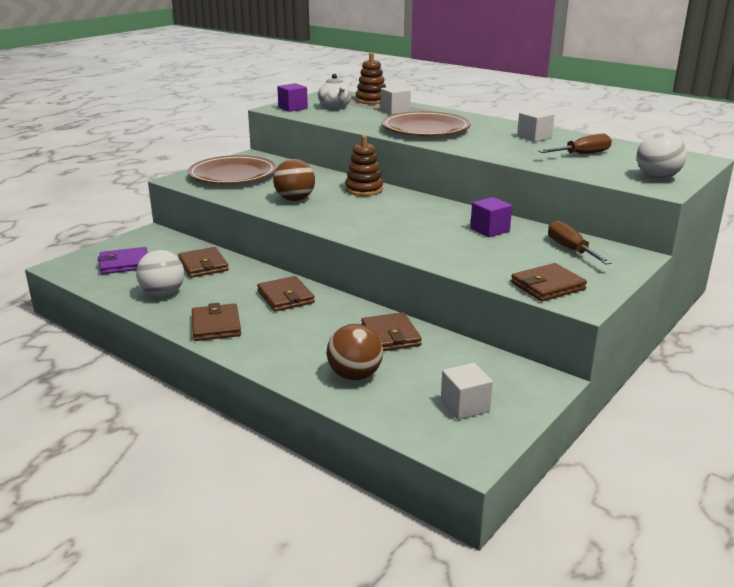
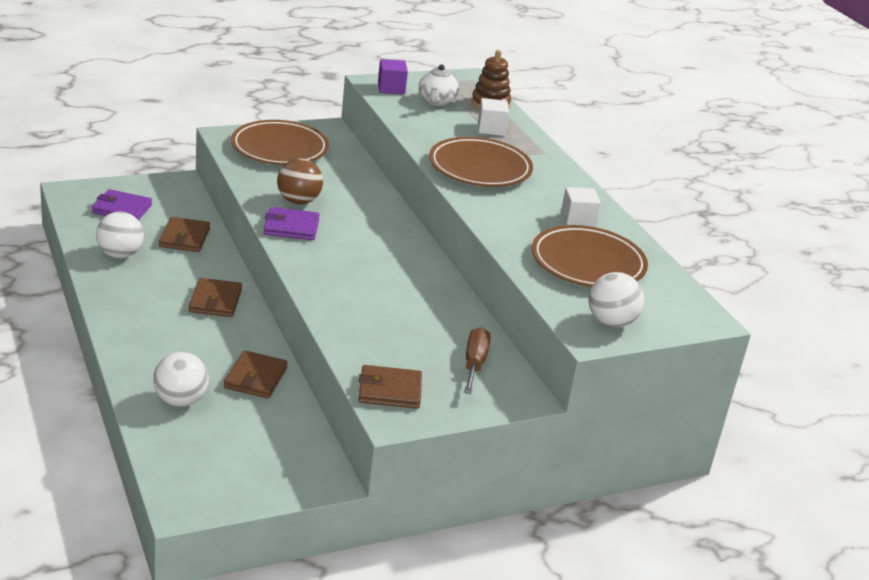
camera: 25 degrees right, 5 degrees up
brown wallet [192,303,241,341] -> none
brown ball [327,324,383,380] -> white ball [153,352,209,406]
brown stacking toy [345,135,383,196] -> none
white cube [441,363,493,420] -> none
purple cube [470,197,512,237] -> none
brown screwdriver [538,133,612,154] -> brown plate [532,225,648,287]
none -> purple wallet [263,207,320,240]

